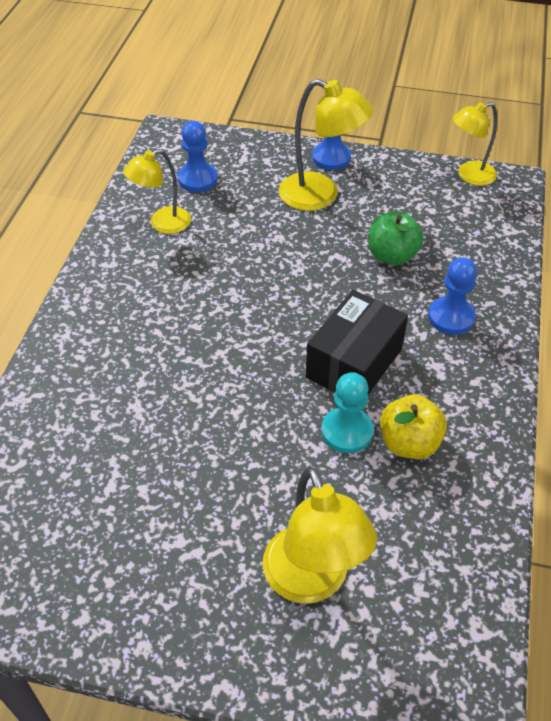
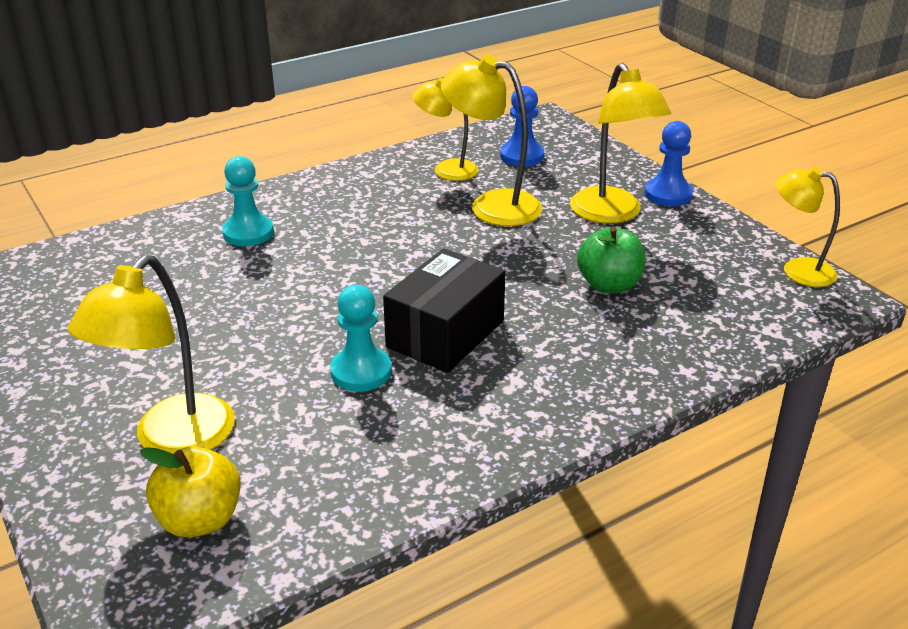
camera: 45 degrees right, 15 degrees down
black box [306,290,408,394] -> black box turned 45 degrees counterclockwise [383,248,506,373]
yellow apple [380,395,447,459] -> yellow apple moved to [140,447,241,537]
blue pawn [428,257,477,335] -> none
none -> turquoise pawn [222,156,274,246]
none -> yellow lamp [441,55,542,226]

